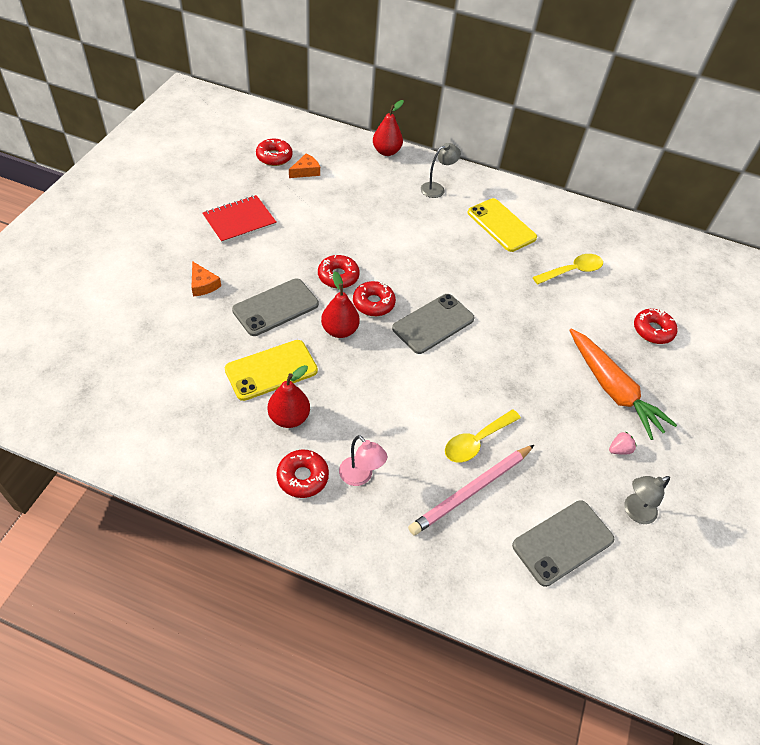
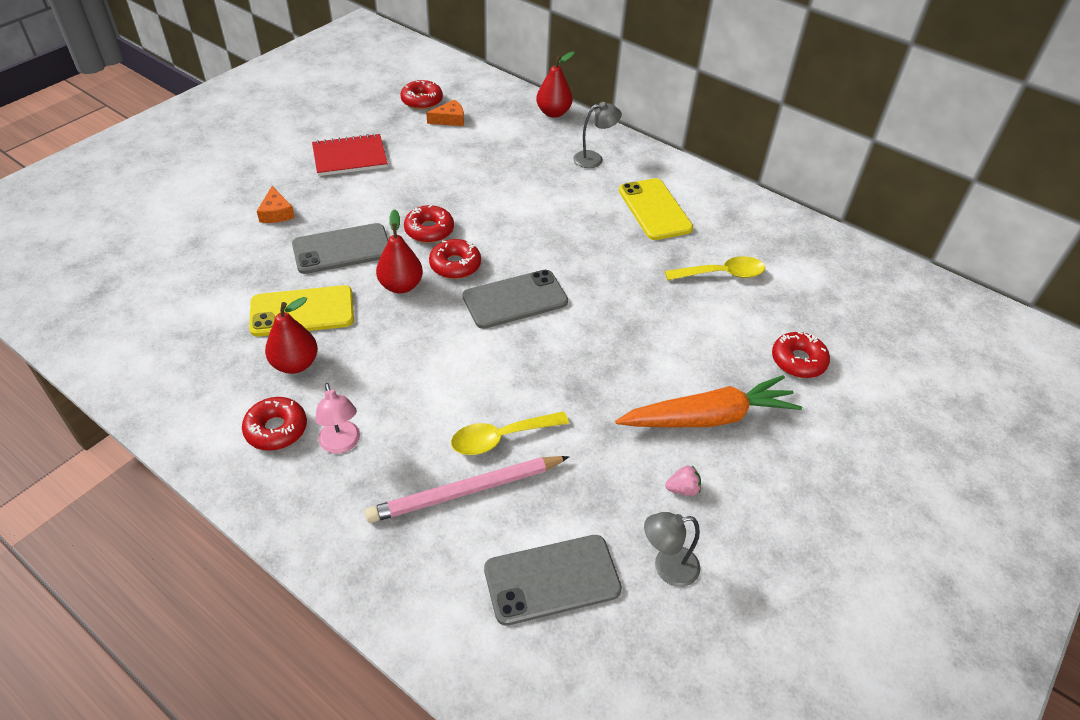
camera: 20 degrees right, 5 degrees down
orange carrot [569,329,677,440] -> orange carrot turned 90 degrees counterclockwise [615,375,802,428]

